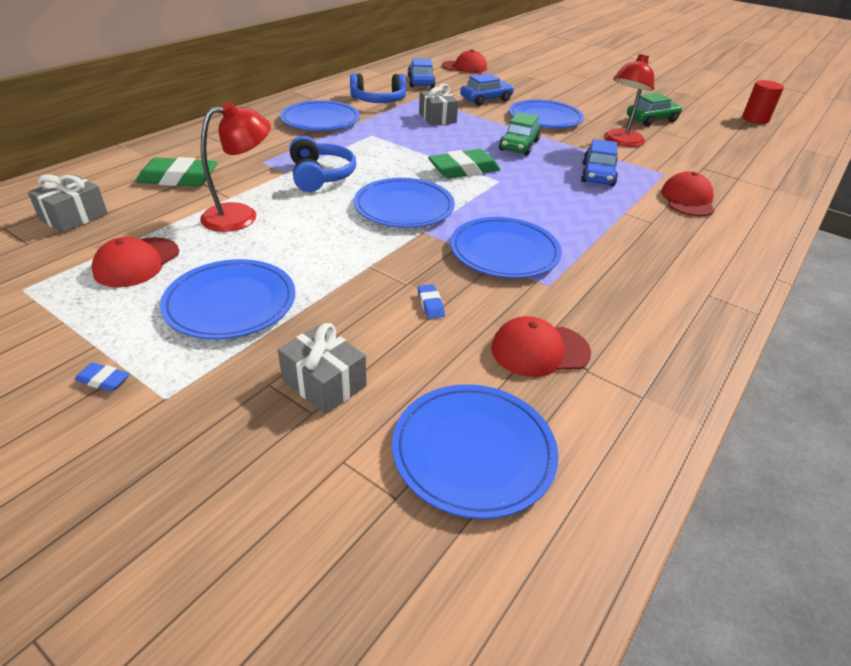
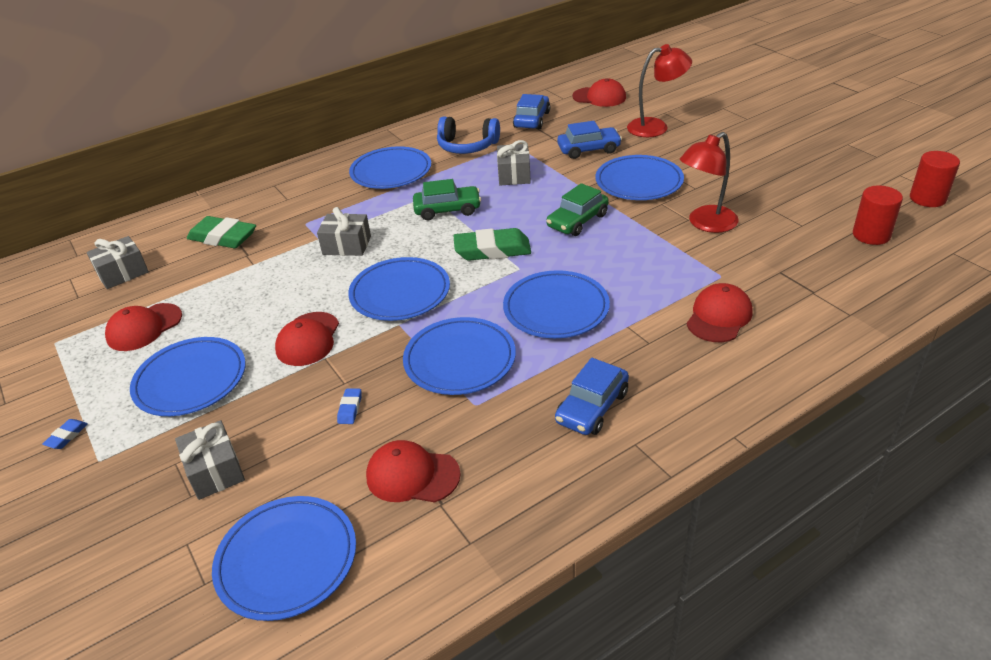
camera: 25 degrees right, 0 degrees up
blue eraser [74,362,129,391] -> blue eraser turned 75 degrees clockwise [42,419,88,449]
red lamp [200,102,271,232] -> red lamp moved to [627,44,692,137]
blue headphones [290,136,356,192] -> grey gift [317,207,371,256]
blue car [581,139,618,186] -> blue car moved to [555,358,629,435]
green car [627,93,682,126] -> green car moved to [413,179,481,220]
none -> red cap [275,312,339,366]
none -> blue plate [503,270,610,338]
none -> red cylinder [853,186,903,245]

